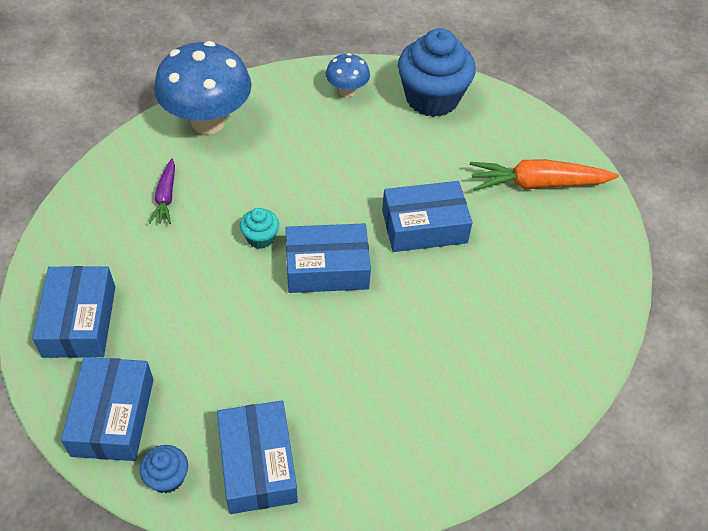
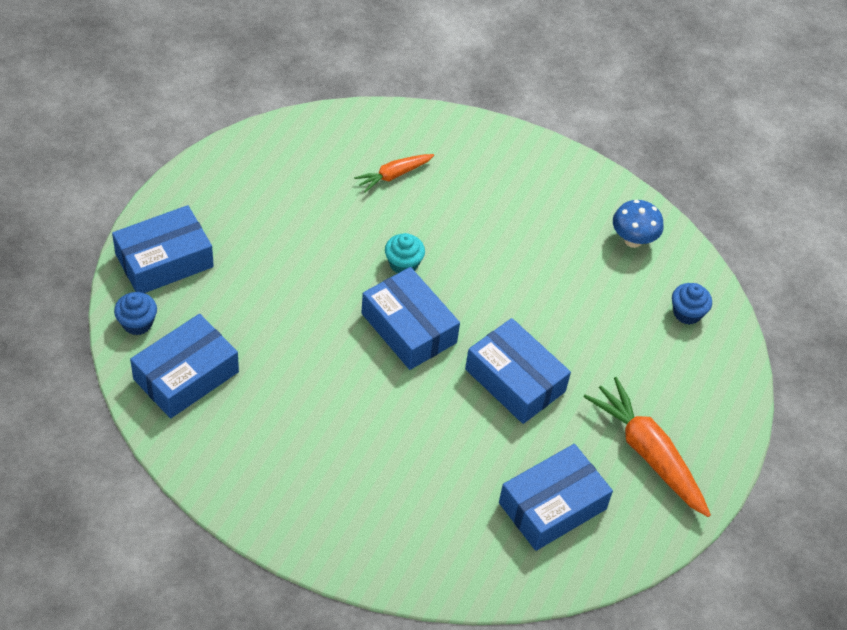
camera: 55 degrees right, 0 degrees up
blue box [32,266,115,358] -> blue box moved to [499,444,613,551]
purple carrot [149,159,175,224] -> orange carrot [354,154,434,192]
blue mushroom [154,41,252,134] -> none
blue cupcake [398,28,476,117] -> blue cupcake [672,283,712,325], size x0.45

